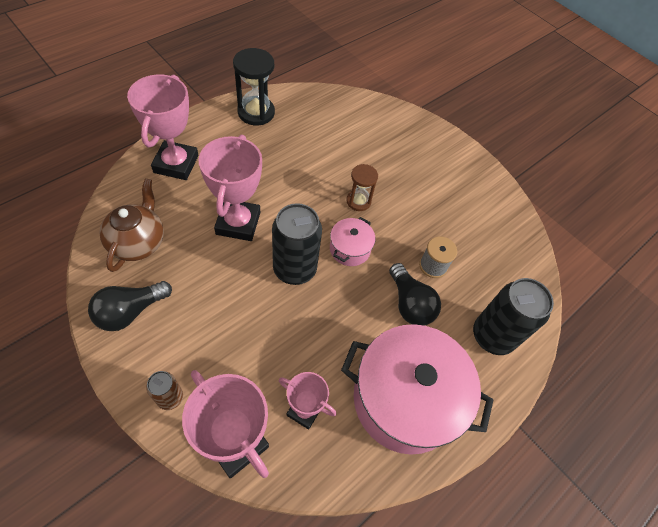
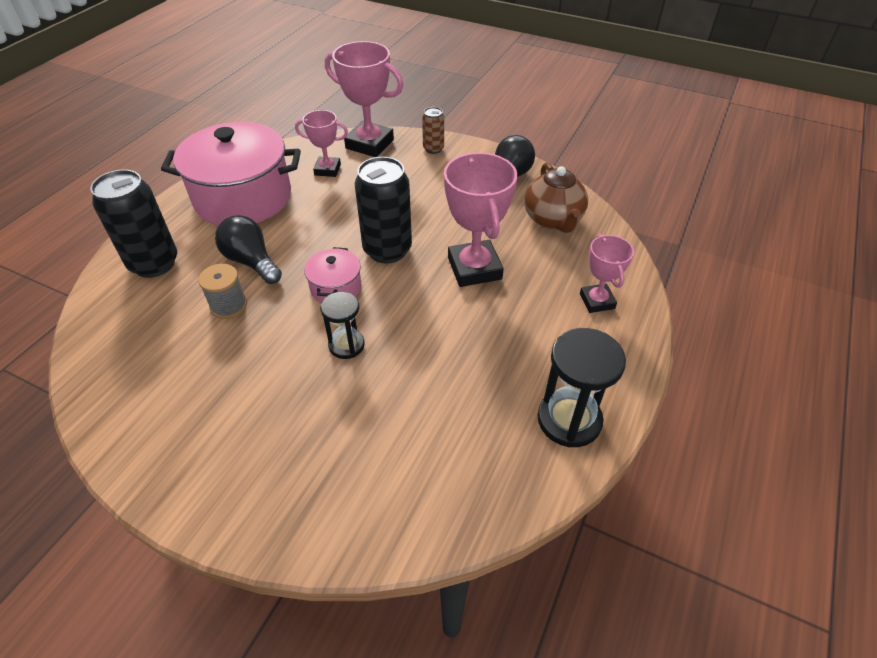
camera: 165 degrees right, 10 degrees down
pink trophy [127,75,198,180] -> pink trophy [580,234,634,313], size x0.59
brown hourglass [346,164,378,211] -> black hourglass [320,292,365,359]

